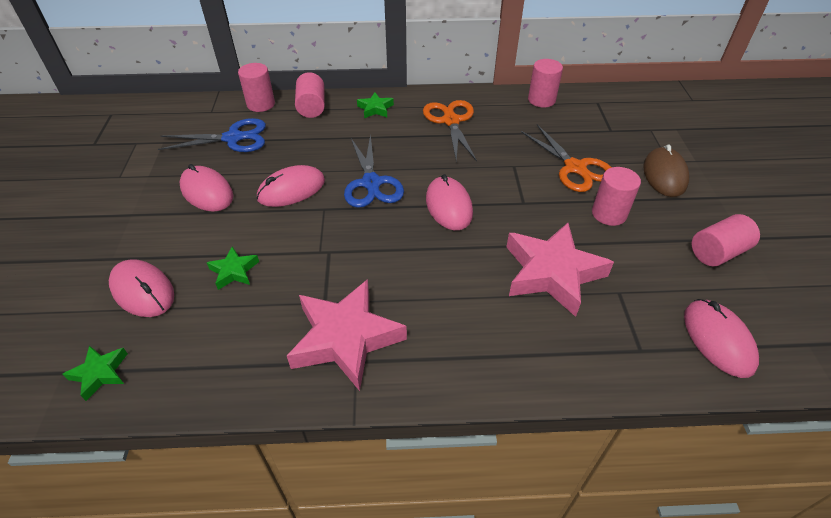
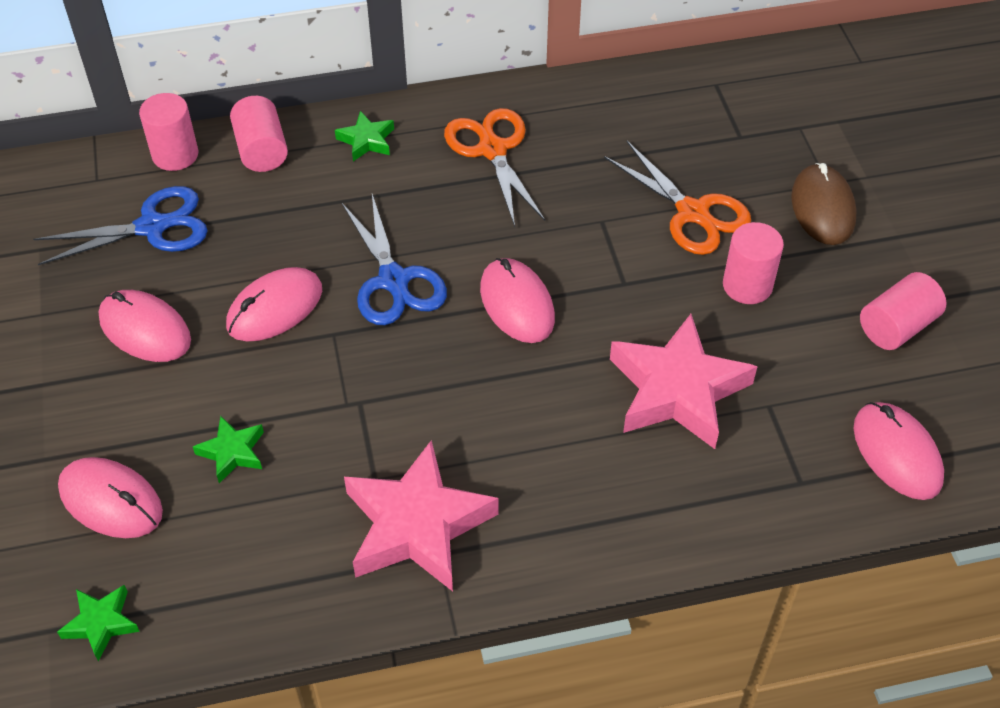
camera: 10 degrees left, 5 degrees up
pink cylinder [528,59,563,108] -> none

